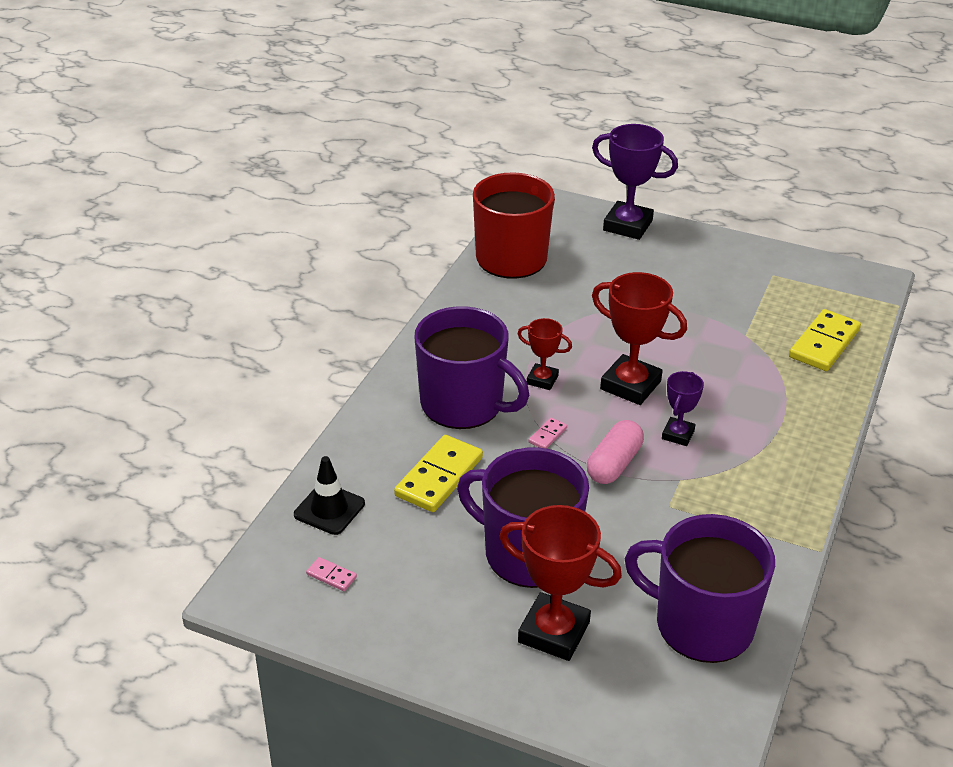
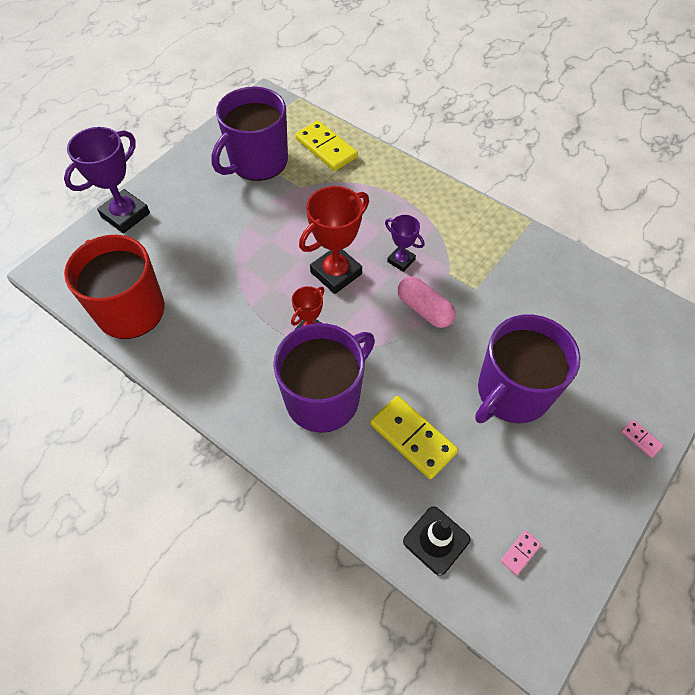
camera: 75 degrees left, 20 degrees up
red trophy [499,505,622,661] -> none
pink domino [528,418,567,449] -> pink domino moved to [621,420,664,458]
purple mug [624,514,775,663] -> purple mug moved to [211,87,288,181]

